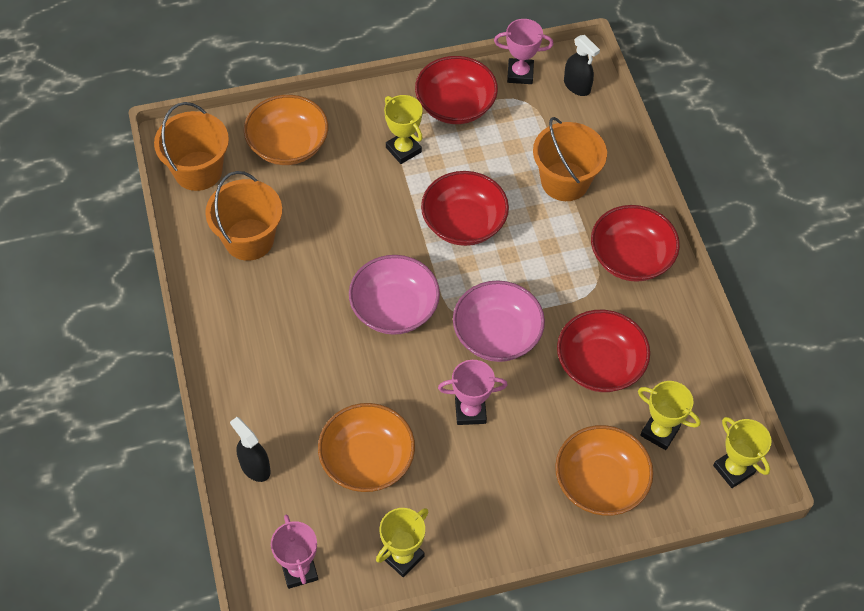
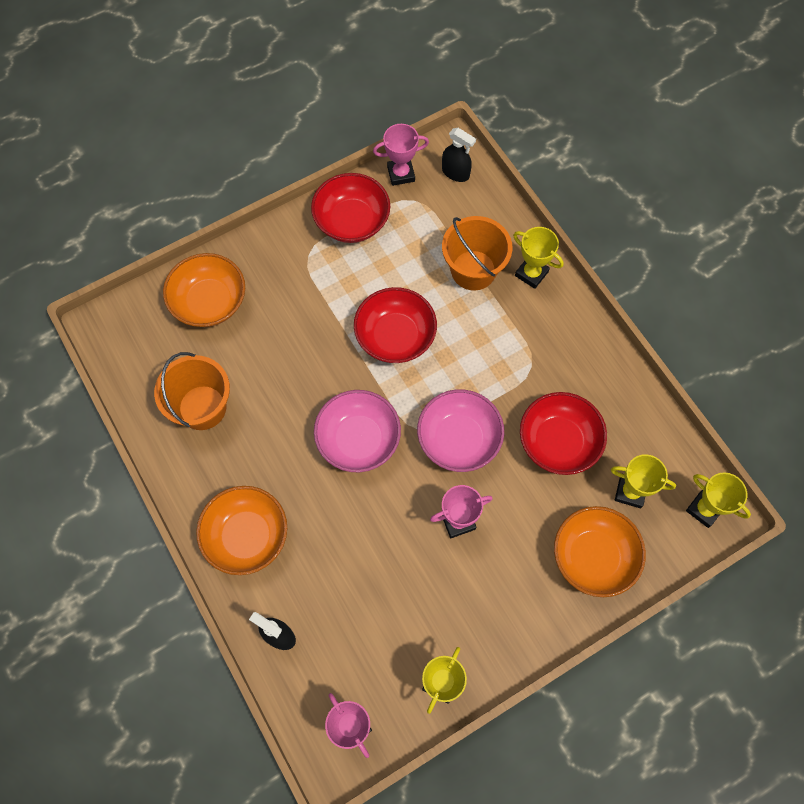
camera: 15 degrees left, 10 degrees up
orange bucket [154,102,229,191] -> none
orange bowl [318,403,415,492] -> orange bowl moved to [196,486,287,575]
yellow trophy [384,95,423,164] -> yellow trophy moved to [513,227,564,289]
red bowl [591,205,680,282] -> none

